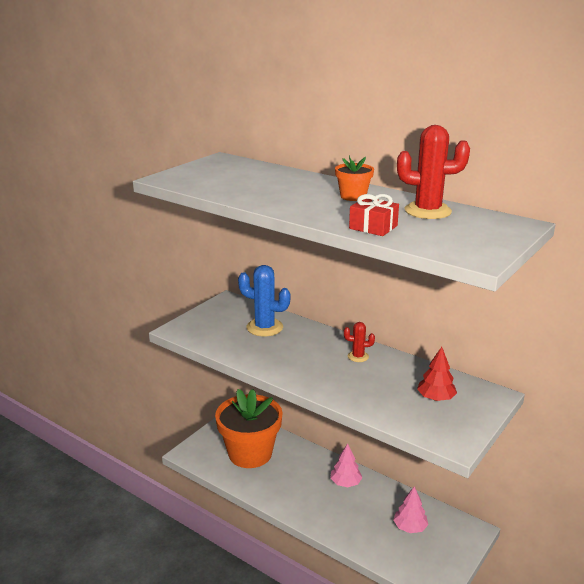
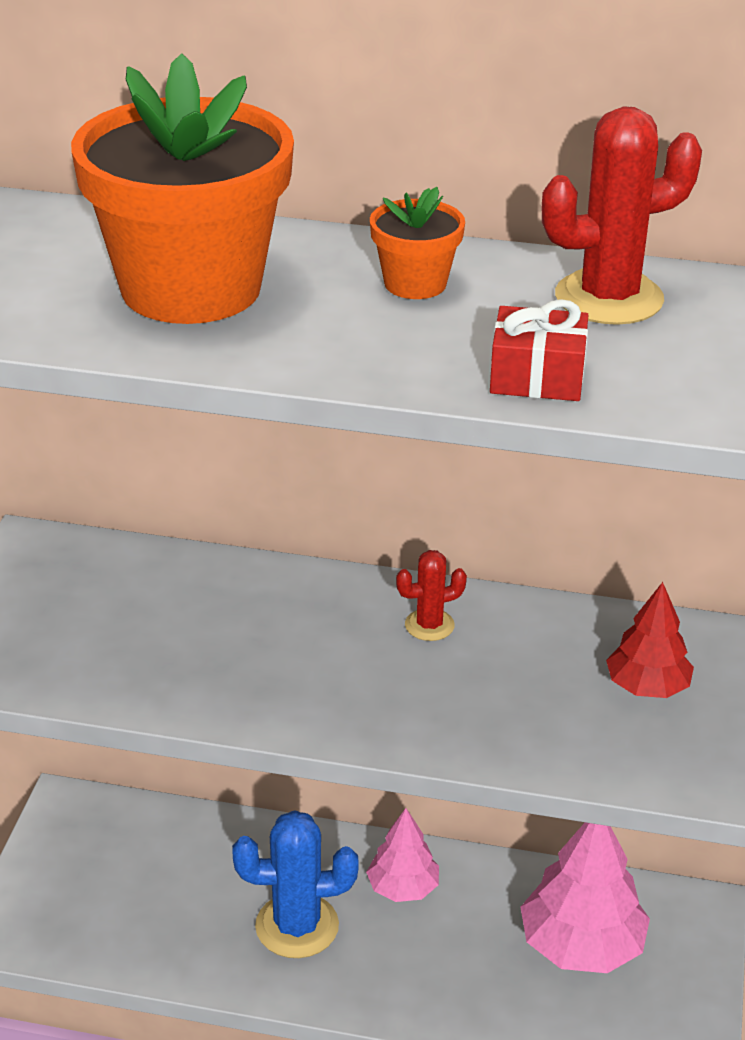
camera: 25 degrees left, 10 degrees up
orange flower pot [215,389,283,468] -> orange flower pot moved to [71,53,294,324]
blue cactus [238,265,291,337] -> blue cactus moved to [232,810,359,958]
pink tree [393,486,428,533] -> pink tree [520,822,650,973], size x1.69

